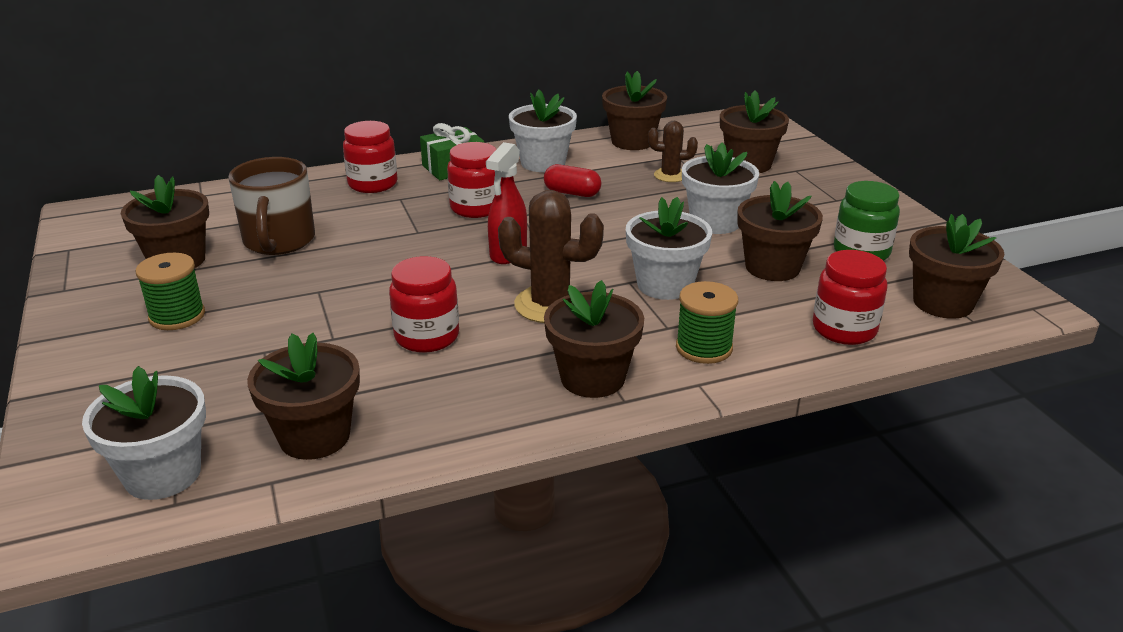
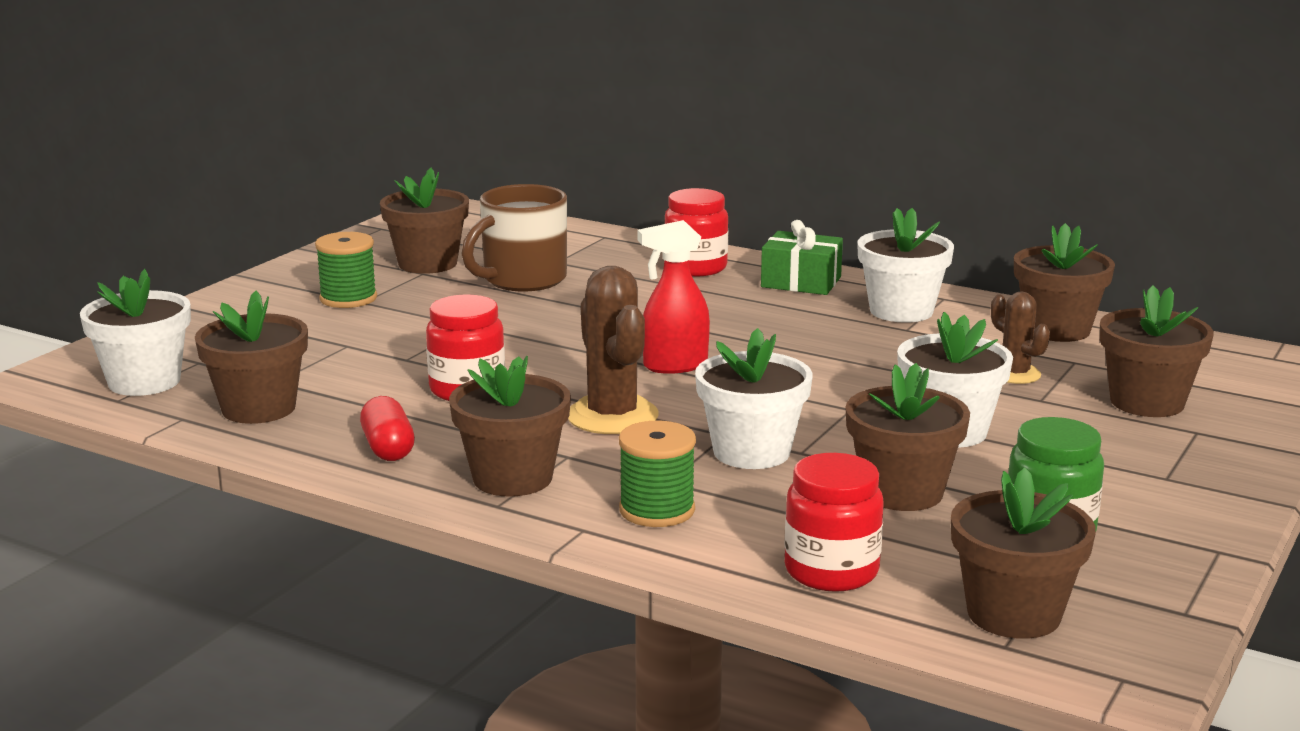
camera: 50 degrees right, 10 degrees down
red jar [447,142,496,218] -> none
red capsule [544,164,602,197] -> red capsule moved to [360,396,415,461]

